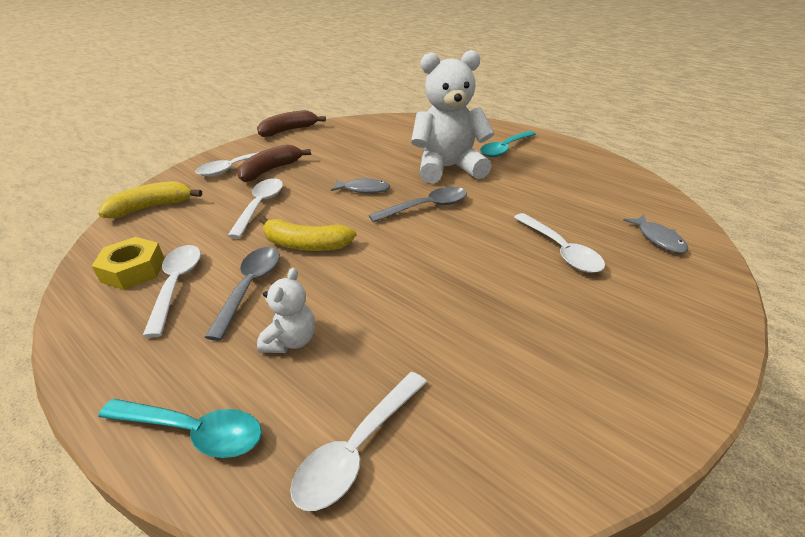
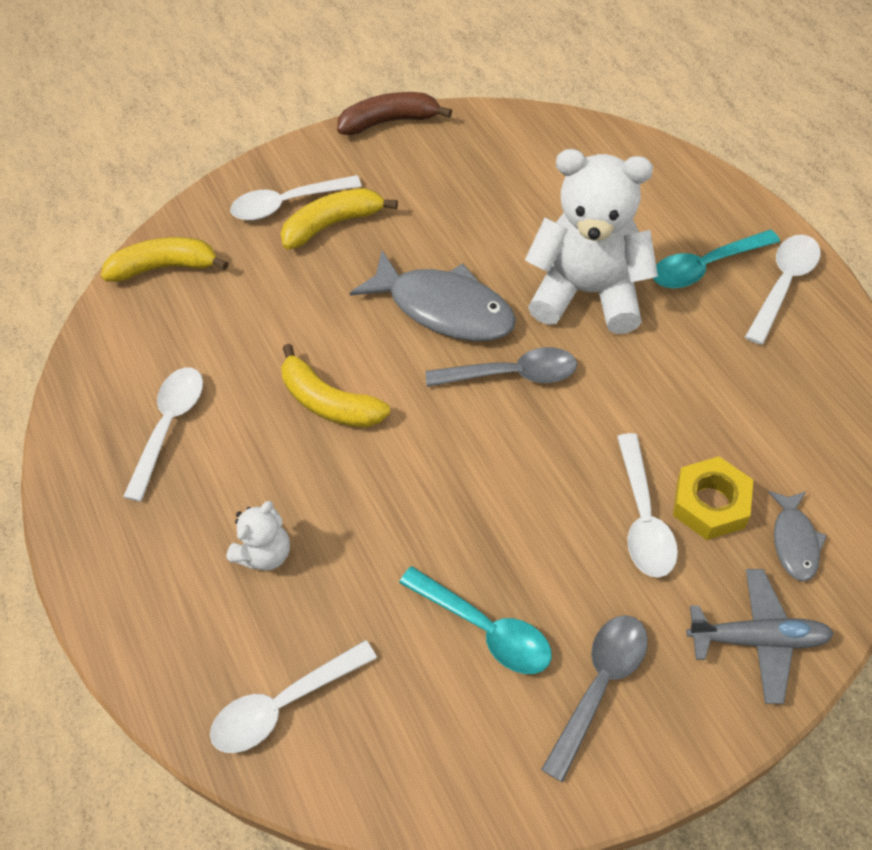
camera: 25 degrees right, 20 degrees up
yellow nut [92,237,165,290] -> yellow nut moved to [673,456,753,540]
turquoise spoon [98,399,262,458] -> turquoise spoon moved to [399,566,552,674]
grey spoon [204,247,280,341] -> grey spoon moved to [541,615,648,783]
white spoon [227,178,283,238] -> white spoon moved to [745,235,821,345]
brown banana [237,145,311,182] -> yellow banana [281,188,398,249]
grey fish [331,177,390,193] -> grey fish [350,250,516,341], size x1.96
none -> grey plane [687,569,834,704]

